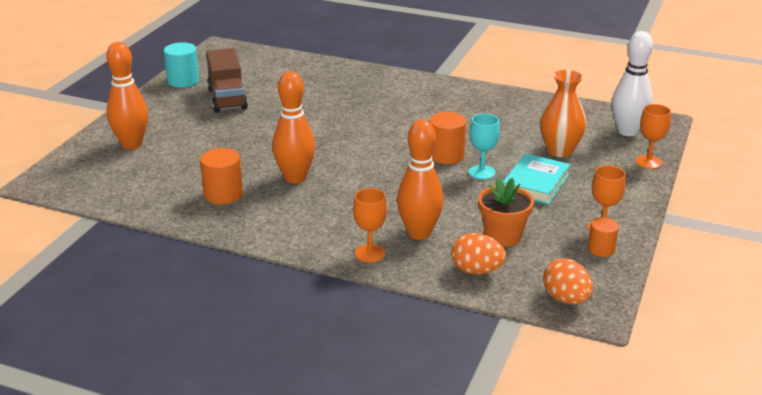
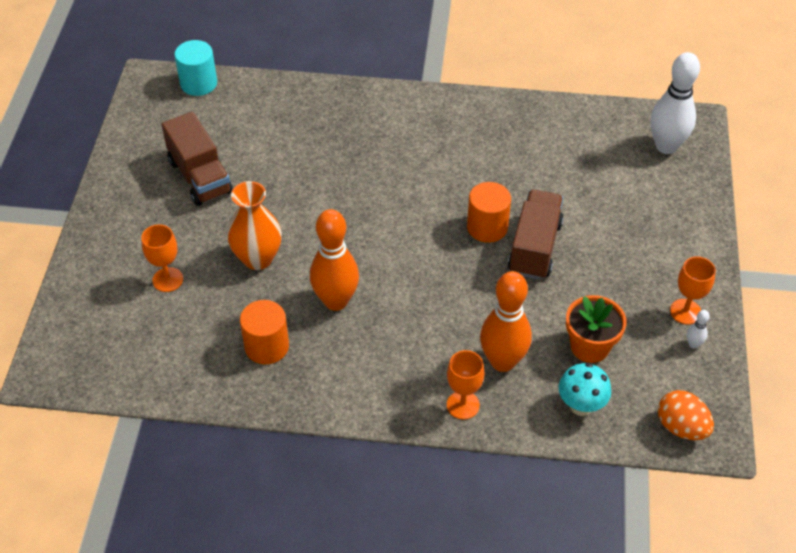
camera: 15 degrees left, 20 degrees up
orange bowling pin [106,42,148,149] -> none
turquoise cylinder [164,42,199,88] -> turquoise cylinder moved to [174,40,217,96]
orange egg [451,233,506,275] -> turquoise mushroom [559,363,611,416]
turquoise goblet [469,114,500,179] -> brown truck [508,190,564,280]
turquoise book [503,153,570,204] -> none
orange vase [540,70,586,157] -> orange vase moved to [227,181,282,270]
orange cylinder [588,217,619,257] -> white bowling pin [687,310,710,349]
orange goblet [635,104,671,169] -> orange goblet moved to [141,224,183,292]

